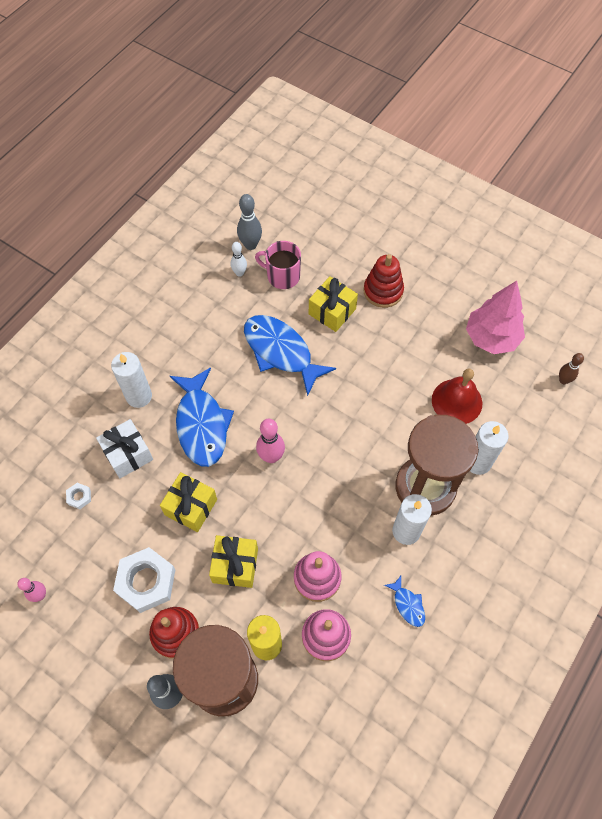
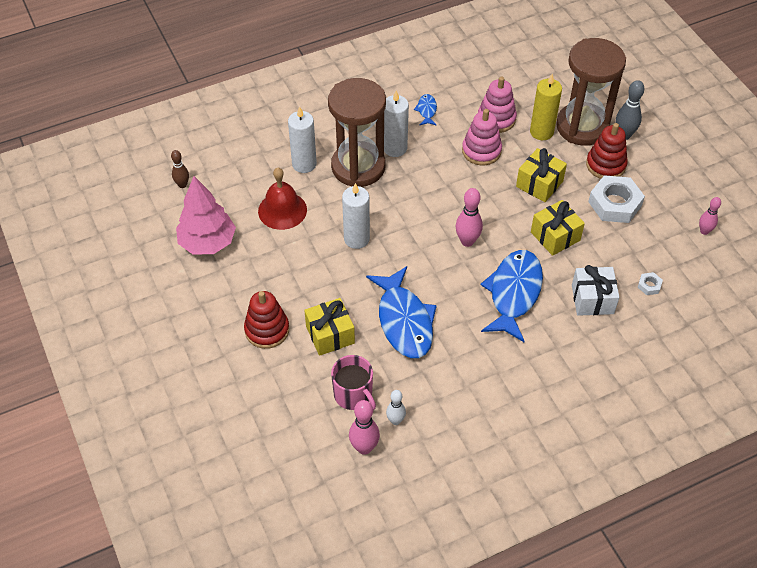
camera: 150 degrees left, 10 degrees down
white candle [111,352,152,408] -> white candle moved to [342,183,370,249]
grey bowling pin [237,194,262,250] -> pink bowling pin [349,400,380,455]

